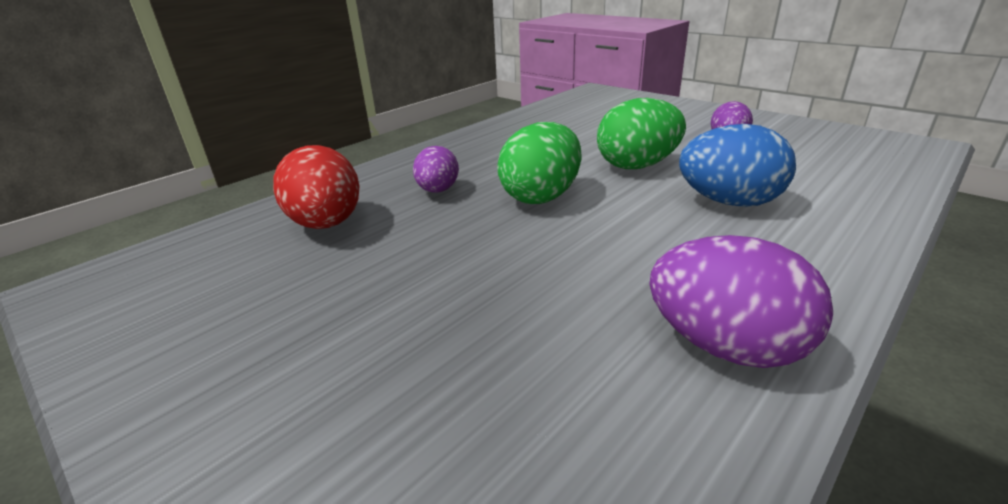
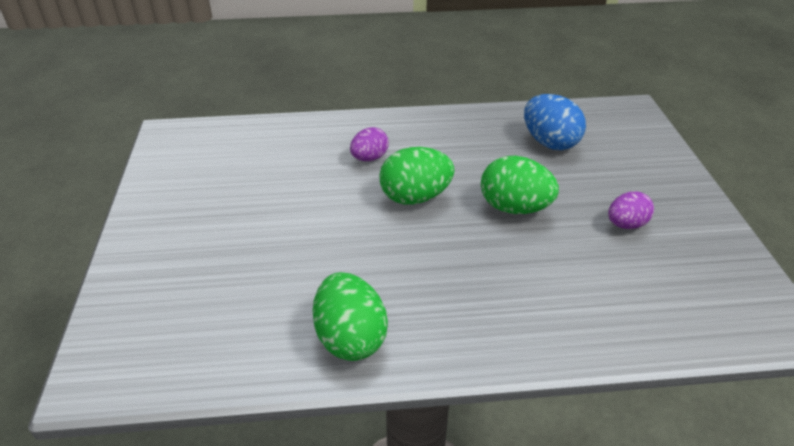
camera: 40 degrees right, 10 degrees up
red egg [273,145,360,229] -> none
purple egg [649,235,833,368] -> green egg [313,272,388,361]
blue egg [679,124,796,207] -> blue egg moved to [524,94,586,150]

